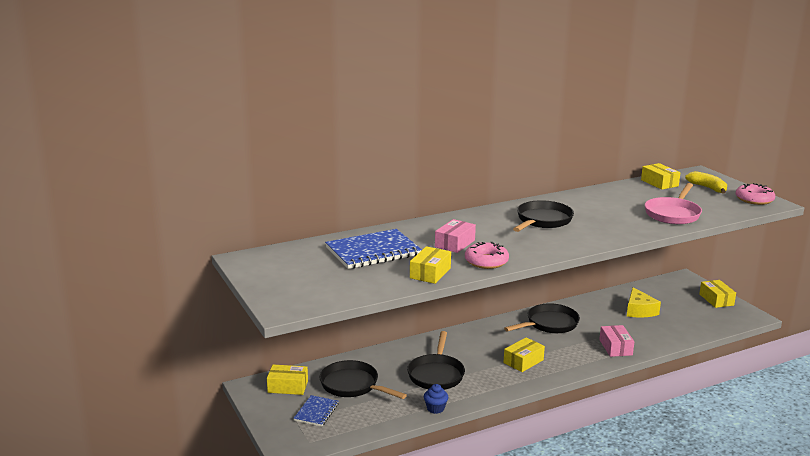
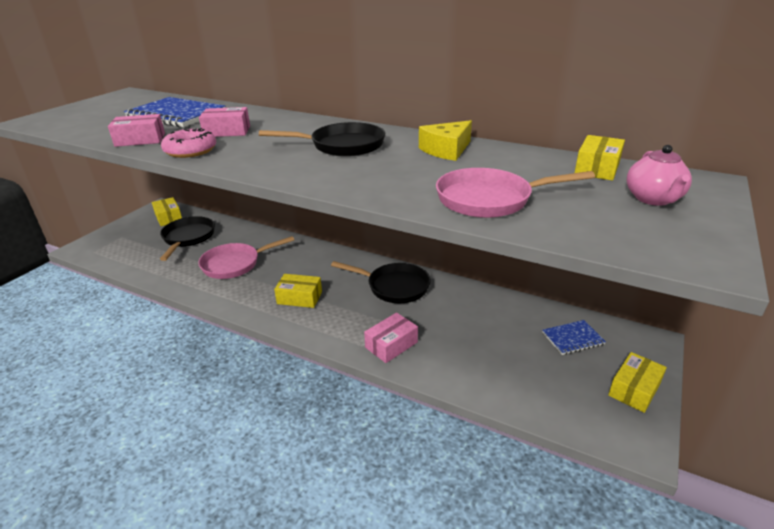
camera: 55 degrees right, 10 degrees up
blue notebook [293,395,339,426] -> blue notebook moved to [542,320,606,355]
black pan [407,331,465,390] -> pink pan [198,236,294,279]
yellow box [410,246,451,284] -> pink box [108,114,165,147]
blue cupcake [424,384,448,414] -> none
yellow cheese [627,287,661,318] -> yellow cheese moved to [419,120,472,161]
yellow banana [685,171,727,194] -> pink teapot [627,145,692,206]
pink donut [735,183,775,205] -> none

